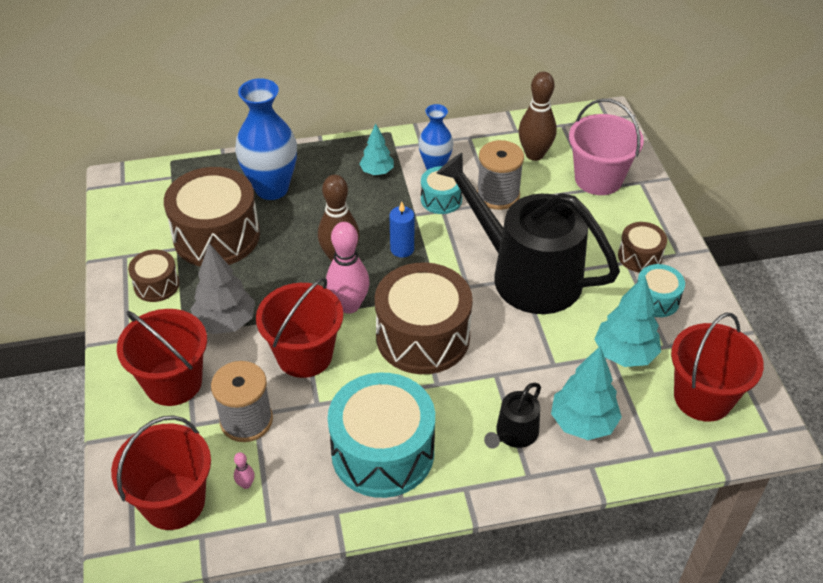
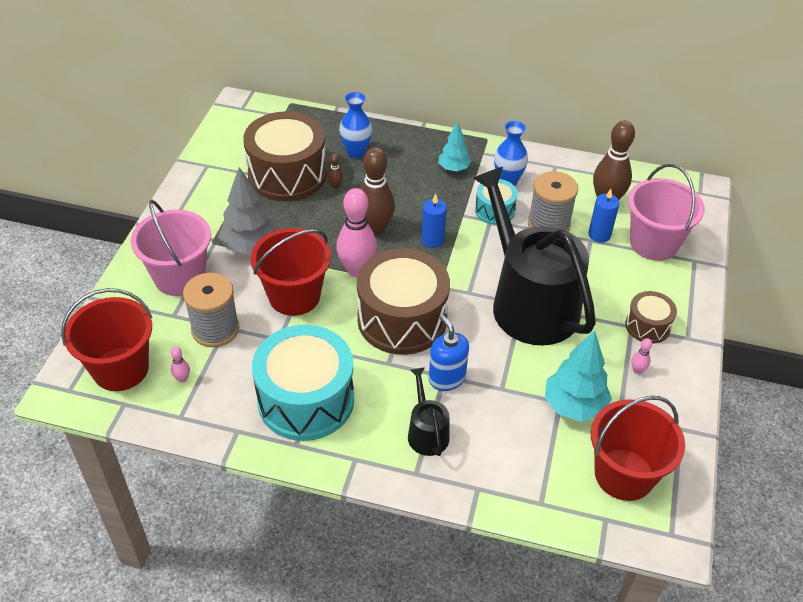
camera: 25 degrees right, 0 degrees up
red bucket [117,309,207,406] -> pink bucket [131,200,211,296]
brown drum [128,250,179,302] -> none
blue vase [235,78,297,200] -> blue vase [339,92,372,158], size x0.59
black watering can [484,383,541,449] -> black watering can turned 105 degrees clockwise [408,367,450,456]
turquoise tree [551,346,622,440] -> none
turquoise drum [637,264,685,317] -> pink bowling pin [632,338,652,374]
none -> brown bowling pin [328,154,343,189]
none -> blue soap dispenser [429,315,469,391]
none -> blue candle [588,189,619,243]

